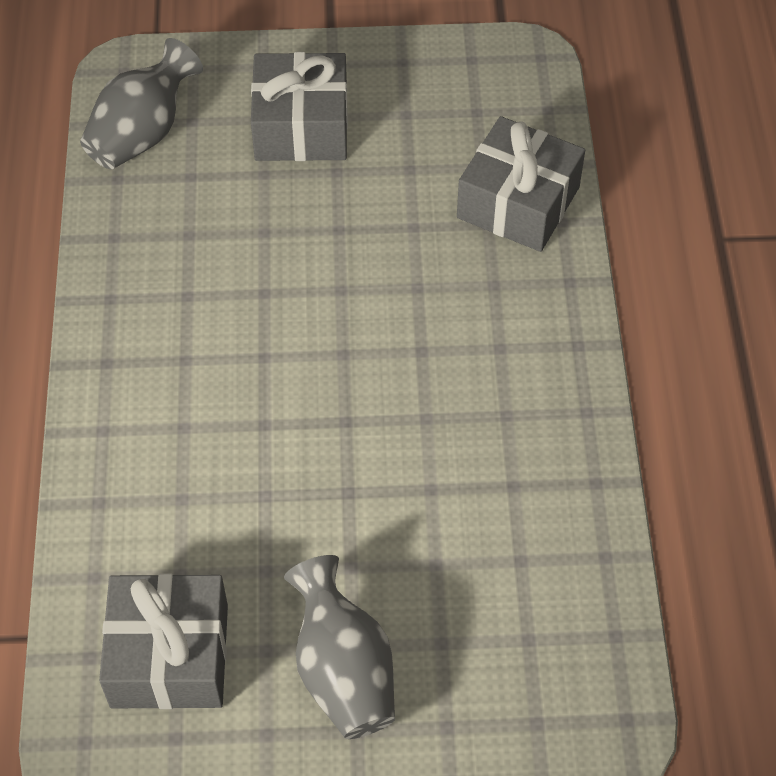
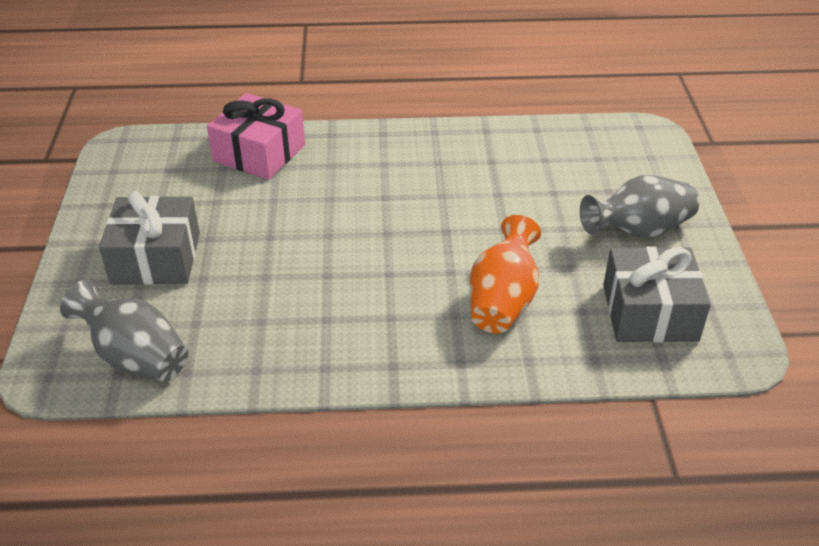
camera: 90 degrees left, 15 degrees down
grey gift [457,116,585,252] -> pink gift [207,93,305,180]
none -> orange vase [470,215,541,334]

